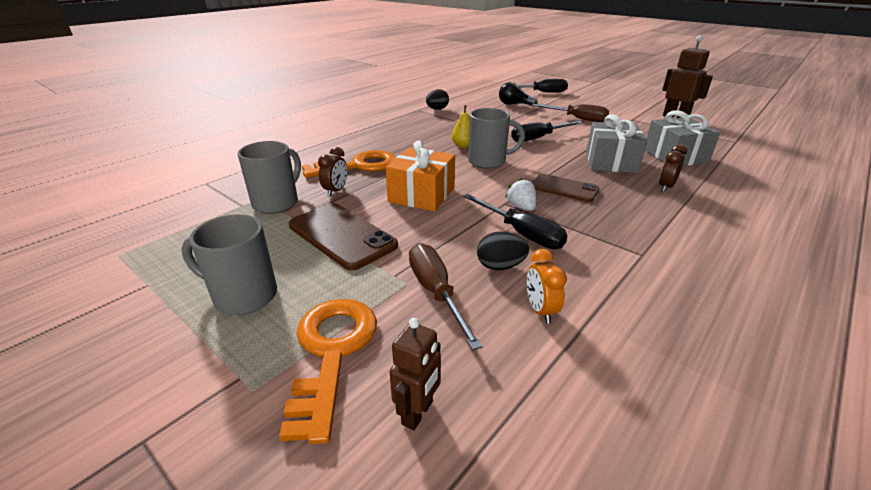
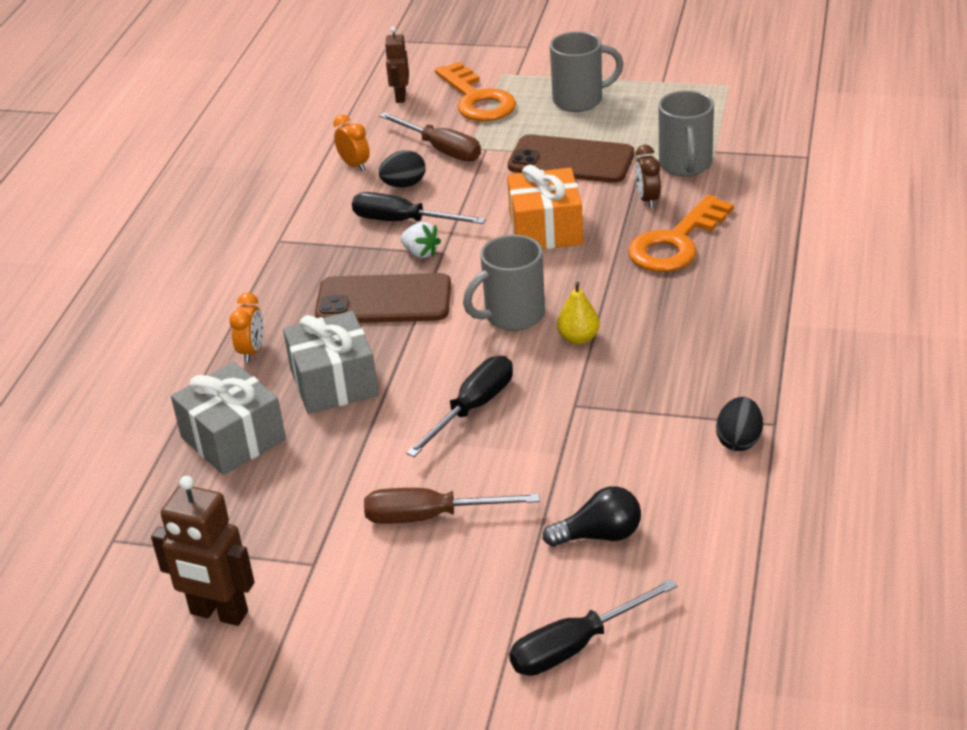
camera: 155 degrees right, 5 degrees up
brown phone [532,174,599,202] -> brown phone [315,273,451,323], size x1.52
brown clock [659,144,687,192] -> orange clock [229,292,263,362]

